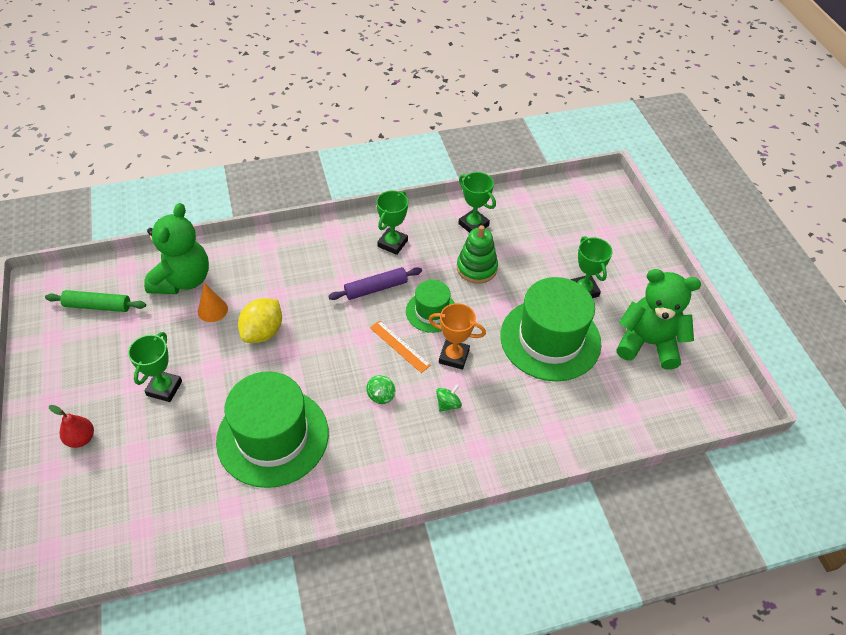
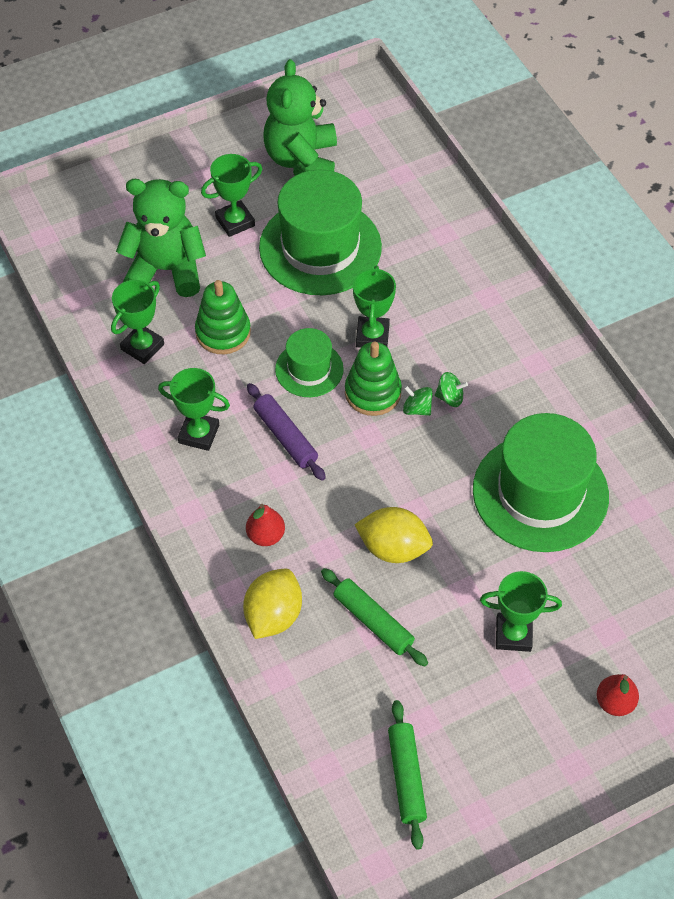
camera: 100 degrees left, 5 degrees up
green teddy bear [144,203,209,294] -> green teddy bear moved to [116,179,206,297]
orange cone [198,283,228,322] -> green rolling pin [321,568,428,666]
orange ruler [370,320,431,373] -> green stacking toy [345,342,402,416]
orange trophy [429,303,486,370] -> green trophy [353,265,396,348]
green spinning top [436,384,462,412] -> green spinning top moved to [403,386,433,416]
none -> yellow lemon [243,569,302,639]
none -> red pear [246,504,285,546]

